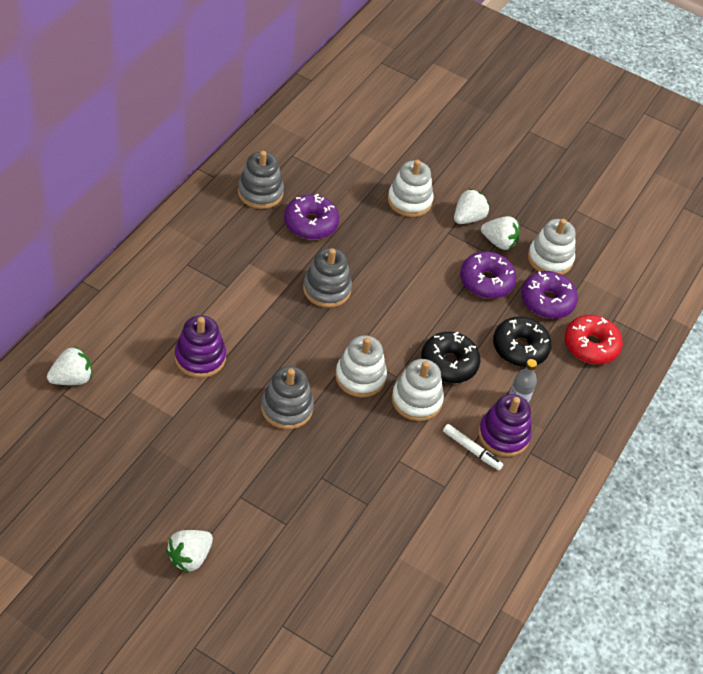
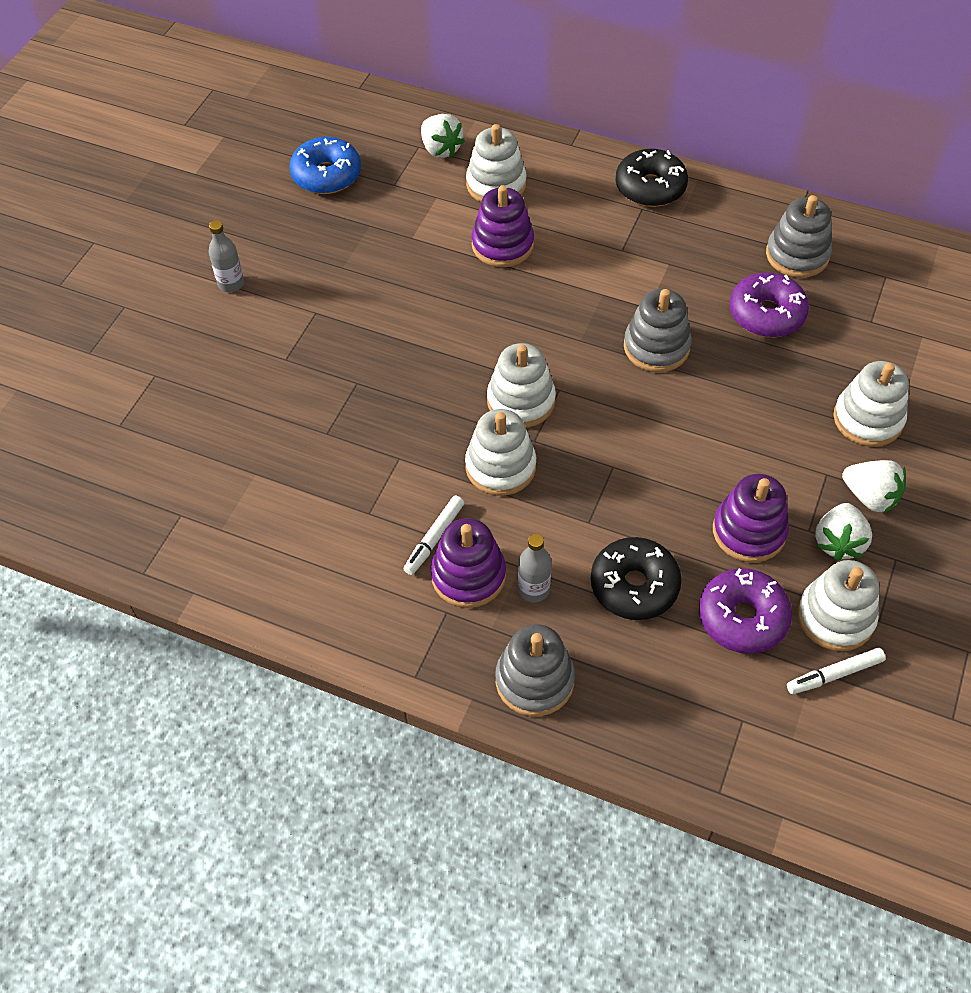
camera: 90 degrees right, 5 degrees up
white strawberry [166,530,213,573] -> grey bottle [209,220,244,292]
grey stacking toy [261,366,314,429] -> grey stacking toy moved to [495,624,575,716]
black donut [421,332,481,383] -> black donut moved to [616,149,688,207]
purple donut [460,251,517,299] -> purple stacking toy [713,474,789,563]
red donut [565,315,623,364] -> none
none -> blue donut [289,137,361,194]
none -> white stacking toy [466,124,527,202]
none -> white marker [787,648,886,694]

